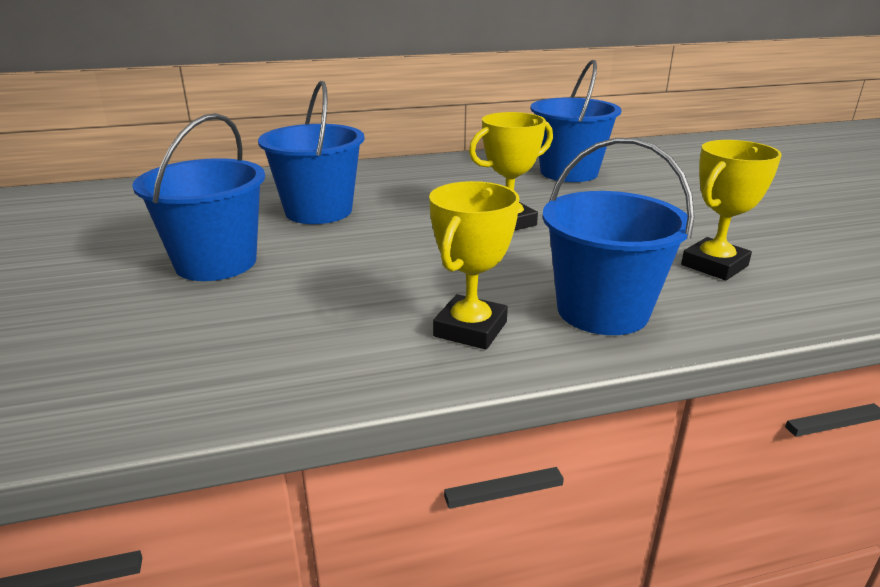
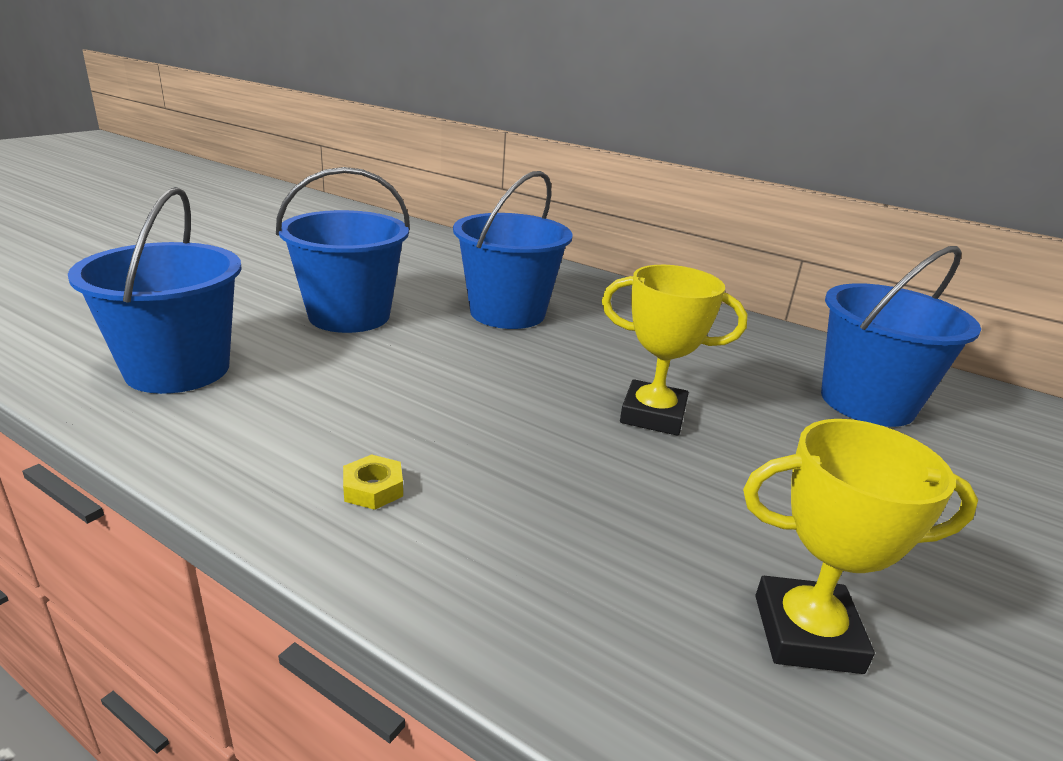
camera: 45 degrees right, 0 degrees up
yellow trophy [429,181,519,350] -> yellow nut [343,454,403,510]
blue bucket [543,138,695,335] -> blue bucket moved to [68,187,242,394]

